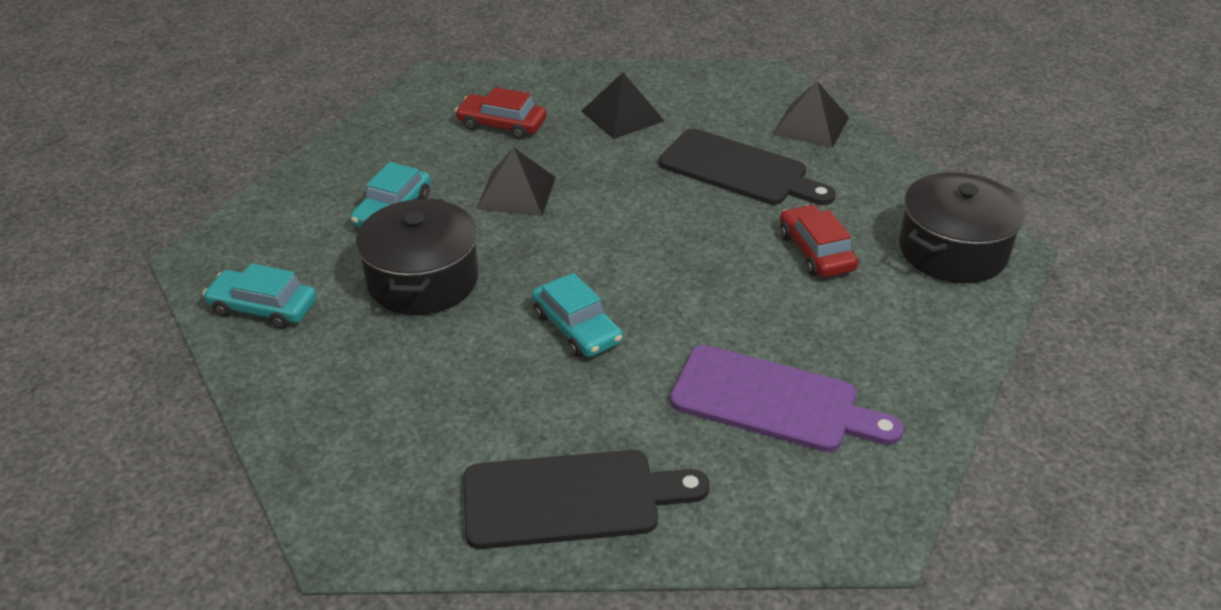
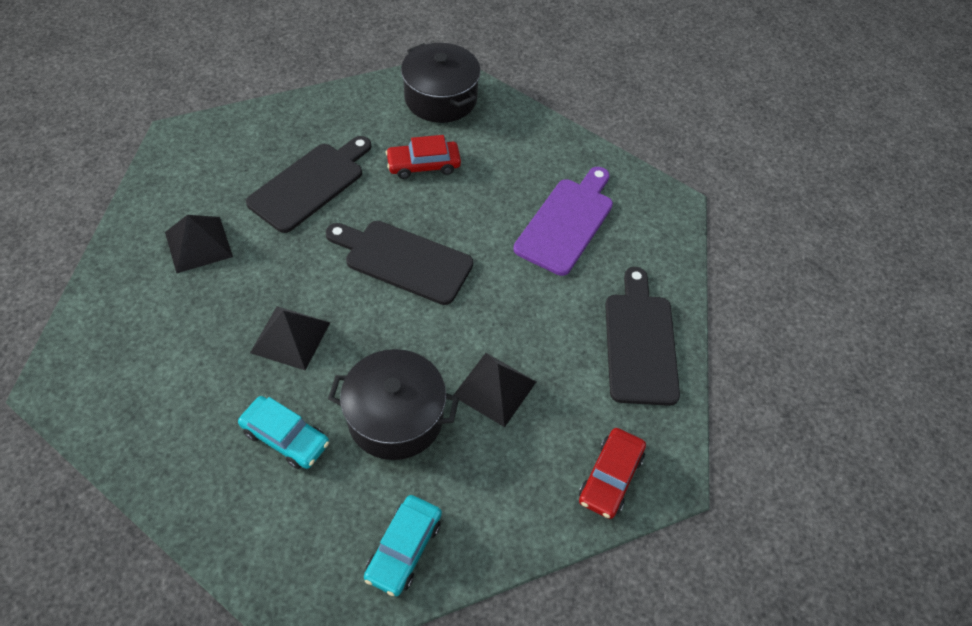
camera: 85 degrees left, 15 degrees up
red car [455,87,547,139] -> red car moved to [579,428,646,519]
turquoise car [531,273,623,357] -> none
black pyramid [772,81,849,148] -> black pyramid moved to [453,353,536,427]
none -> black cutting board [326,221,473,305]

